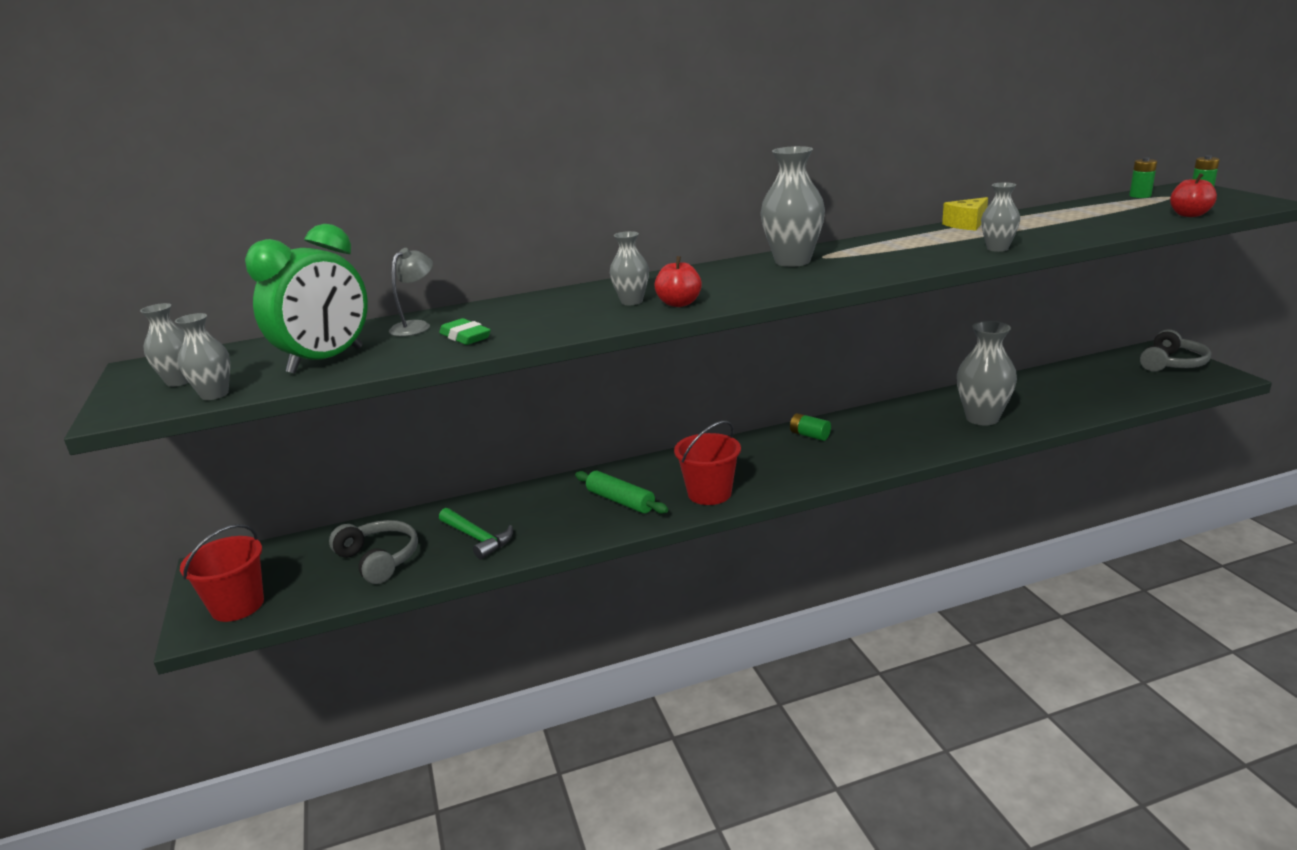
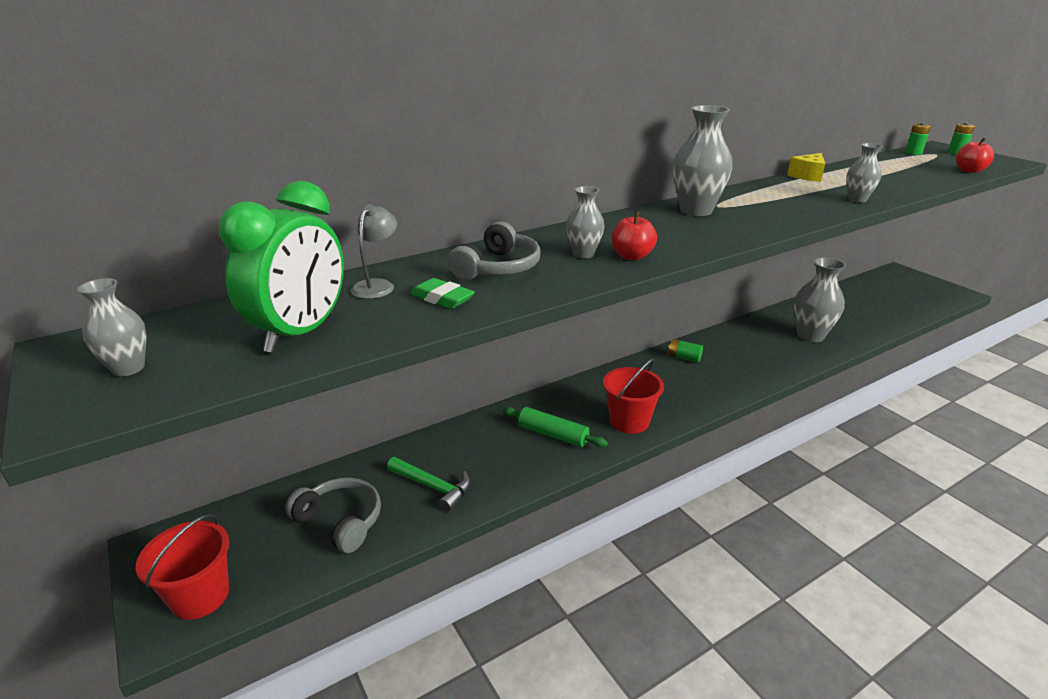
camera: 15 degrees left, 5 degrees up
grey vase [175,313,230,400] -> none
grey headphones [1140,330,1211,372] -> grey headphones moved to [448,221,541,280]

